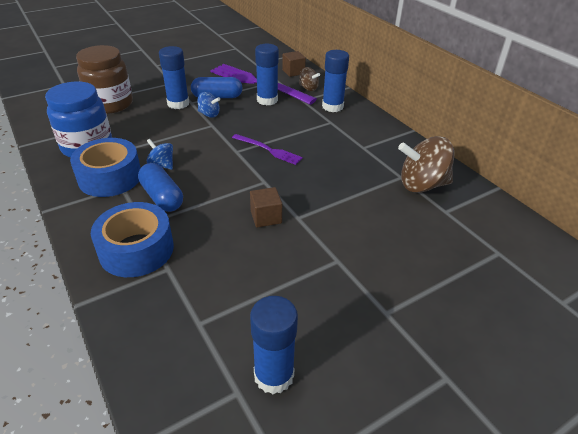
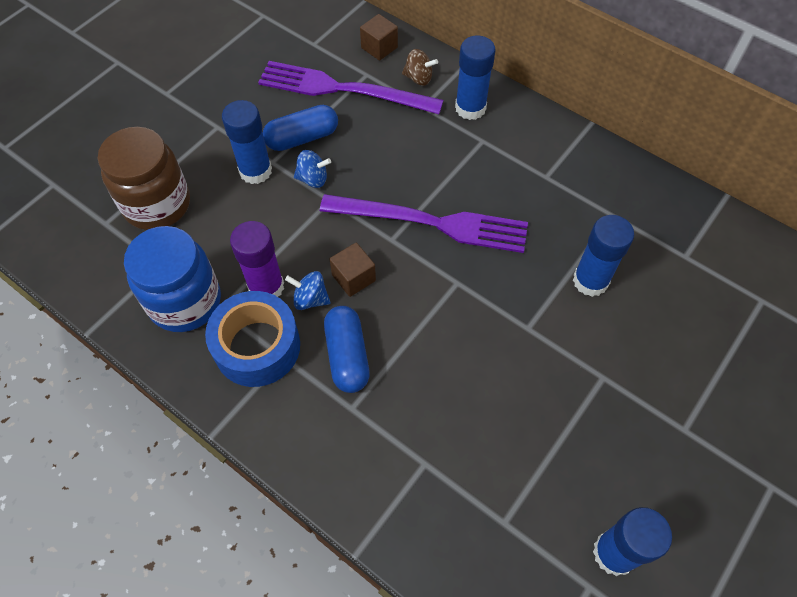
camera: 20 degrees left, 20 degrees up
blue tape [91,202,174,277] -> none
blue capsule [138,163,183,212] -> blue capsule turned 45 degrees clockwise [324,306,370,393]
purple fork [232,134,303,165] -> purple fork [320,194,528,253], size x1.89
brown cube [250,187,282,228] -> brown cube moved to [329,243,376,297]
blue glue stick [255,44,279,106] -> blue glue stick moved to [573,215,634,297]
brown spinning top [398,136,454,193] -> none
none -> purple glue stick [230,221,284,297]

